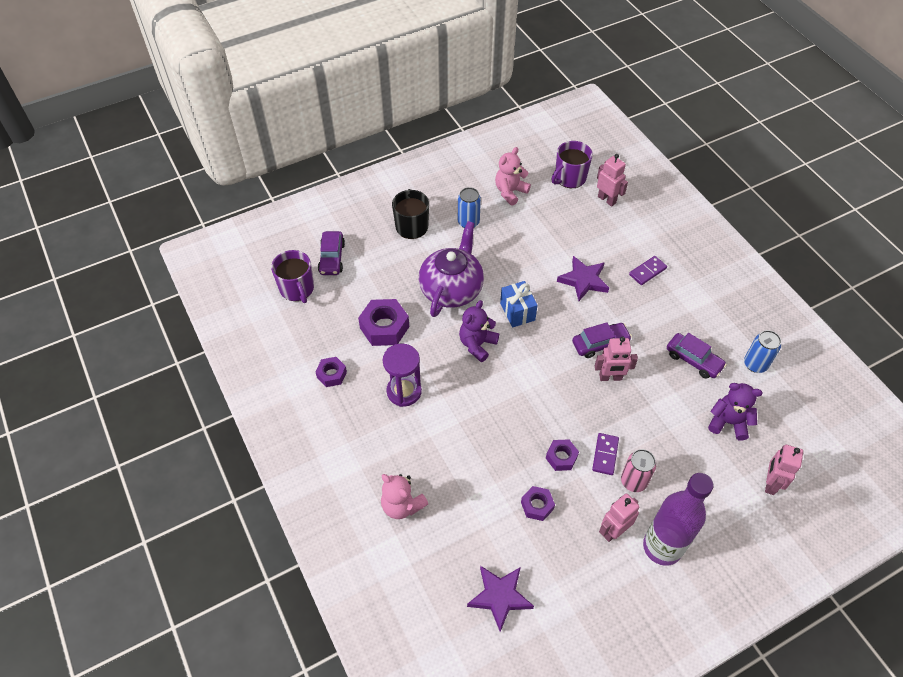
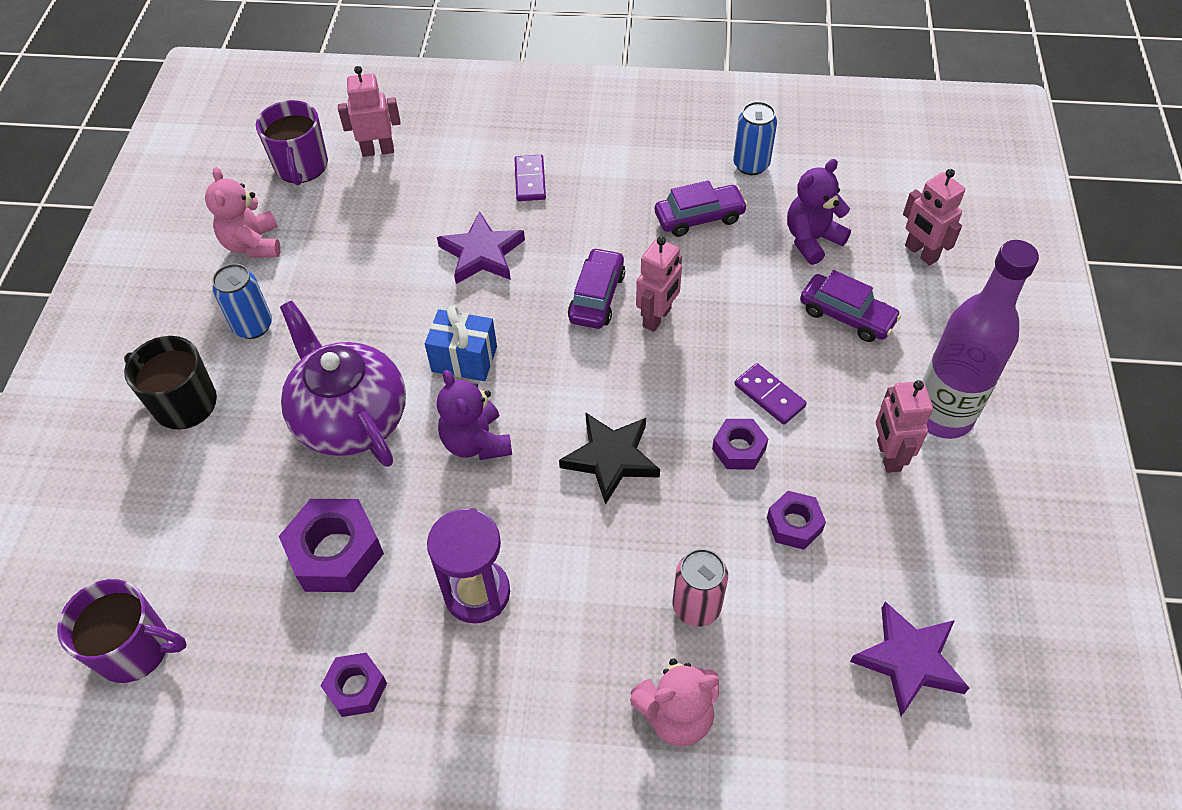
camera: 55 degrees left, 0 degrees up
purple car [318,231,345,275] -> purple car moved to [800,270,901,342]
pink can [621,449,656,492] -> pink can moved to [673,549,728,627]
none -> black star [559,412,660,505]

